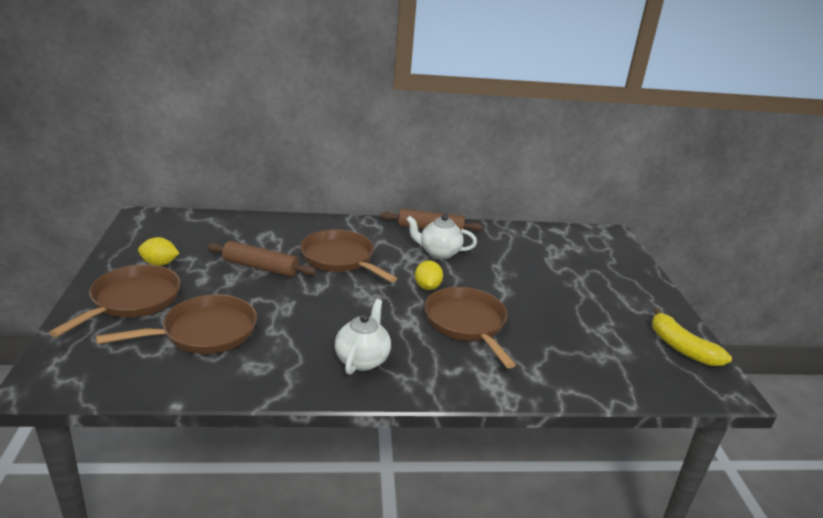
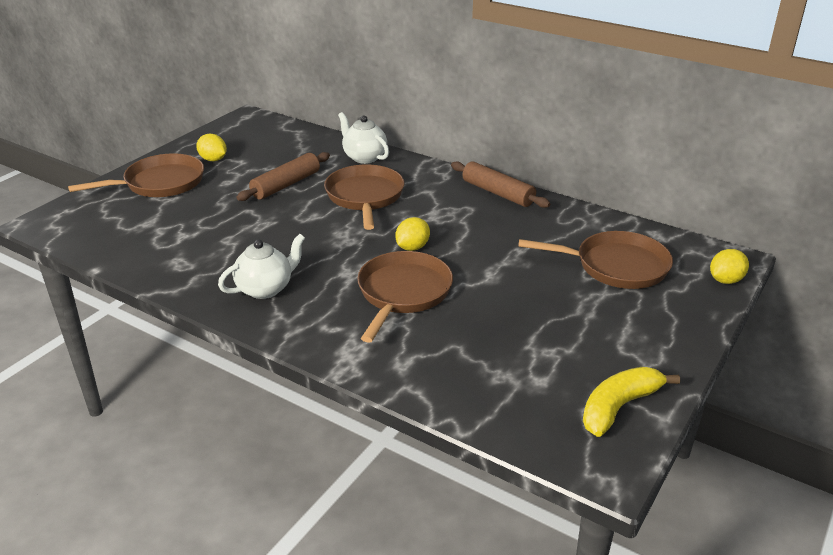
camera: 40 degrees right, 5 degrees up
brown pan [96,294,257,354] -> brown pan moved to [518,231,673,289]
brown rolling pin [207,241,316,277] -> brown rolling pin turned 75 degrees clockwise [236,152,330,201]
white teapot [406,214,477,259] -> white teapot moved to [338,112,389,164]
yellow banana [652,308,732,366] -> yellow banana turned 45 degrees clockwise [583,367,680,437]
none -> yellow lemon [710,249,749,284]

